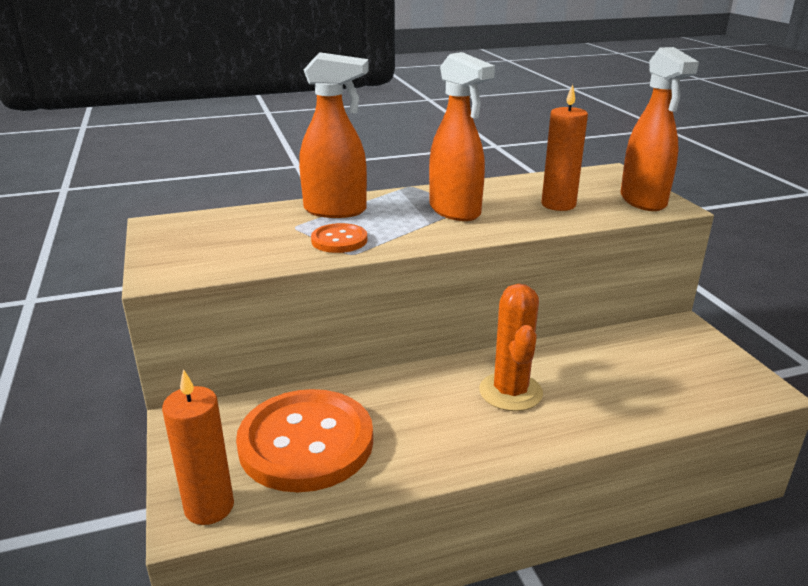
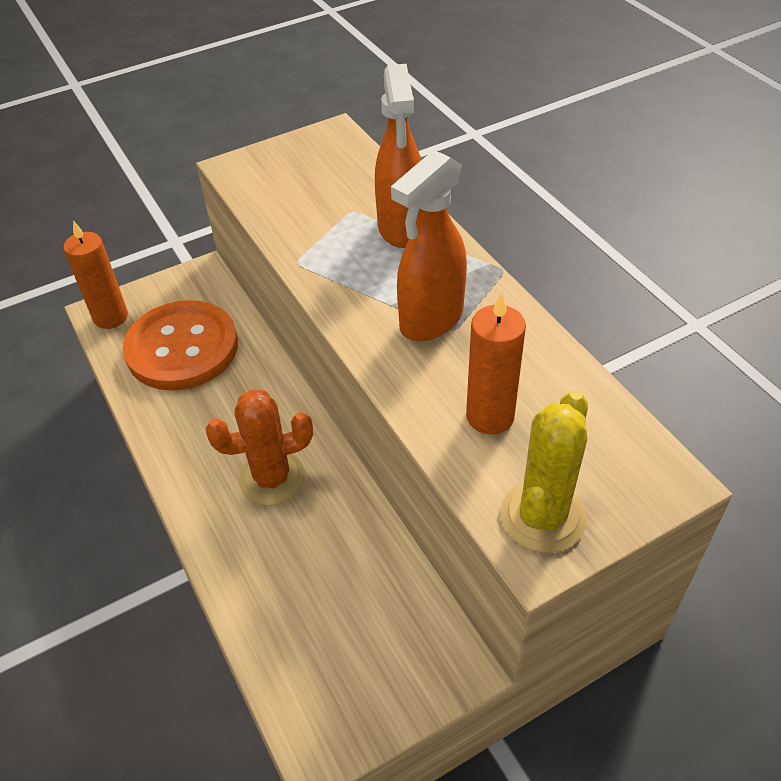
camera: 80 degrees right, 20 degrees up
orange button [311,223,367,253] -> none
orange spray bottle [621,47,699,211] -> yellow cactus [500,391,588,553]

